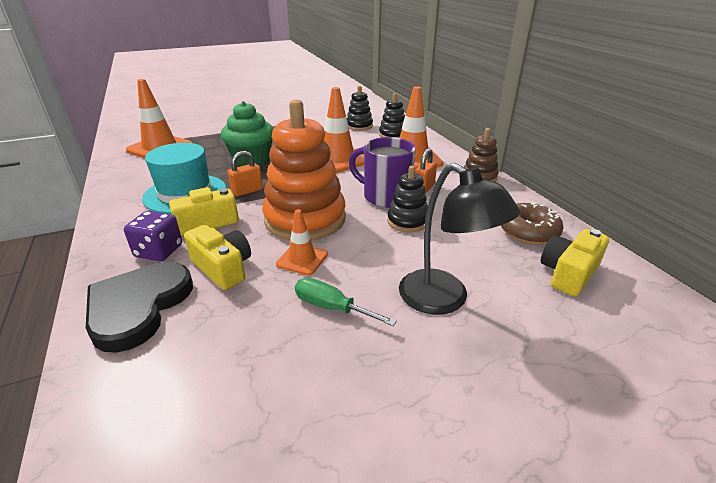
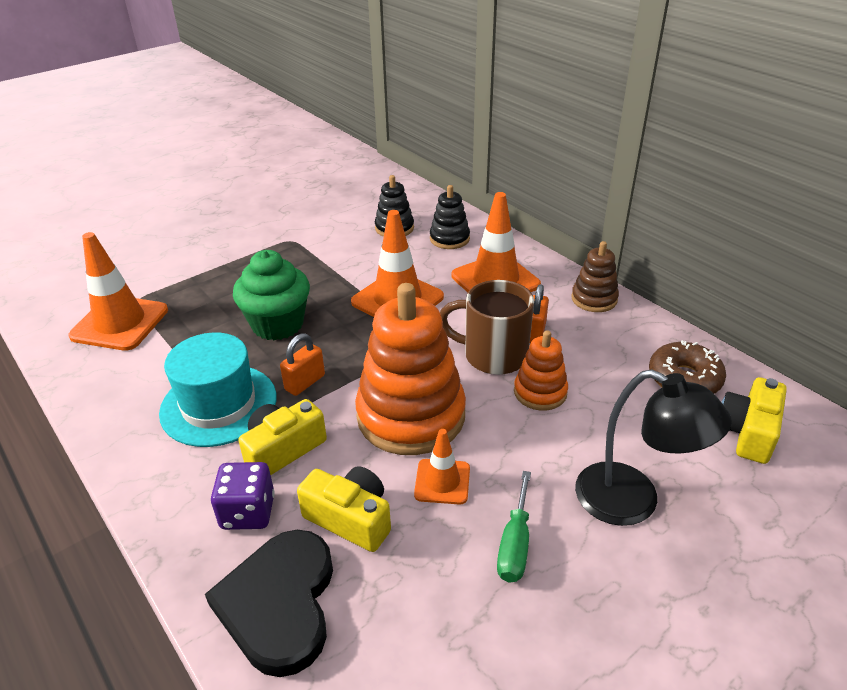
camera: 15 degrees left, 5 degrees up
green screwdriver [295,278,397,326] -> green screwdriver turned 90 degrees counterclockwise [497,471,531,583]
purple mug [349,137,416,208] -> brown mug [440,280,534,375]
black stacking toy [387,166,428,232] -> orange stacking toy [514,331,568,411]

